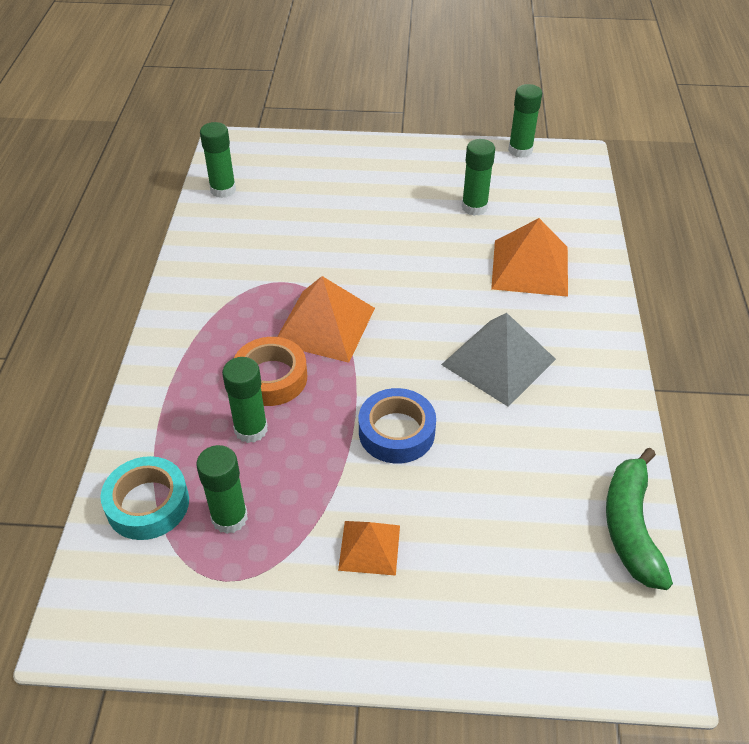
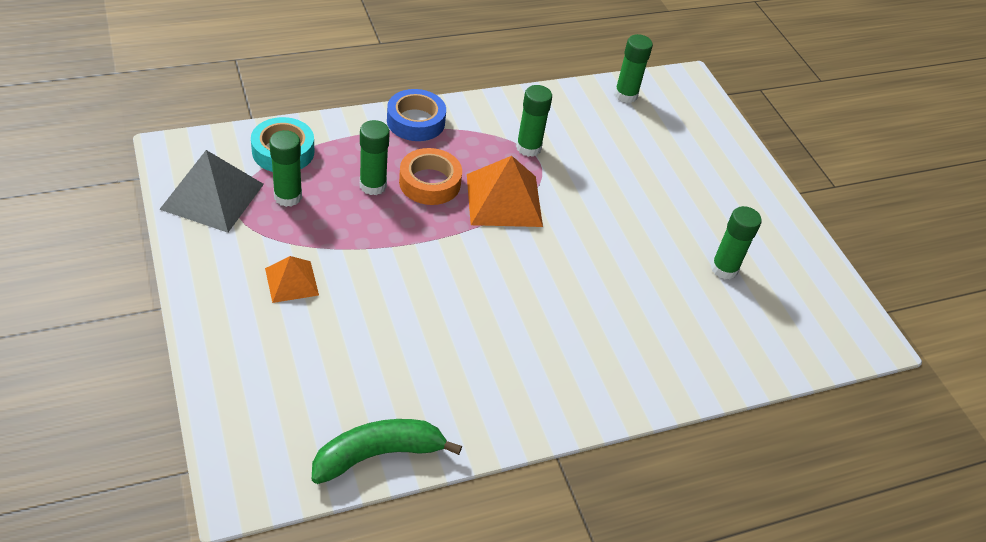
camera: 60 degrees right, 0 degrees up
blue tape [359,388,436,463] -> blue tape moved to [387,89,446,141]
grey pyramid [441,313,556,407] -> grey pyramid moved to [159,150,264,233]
orange pyramid [491,218,568,297] -> none
green glue stick [508,84,542,158] -> green glue stick moved to [516,85,552,157]

